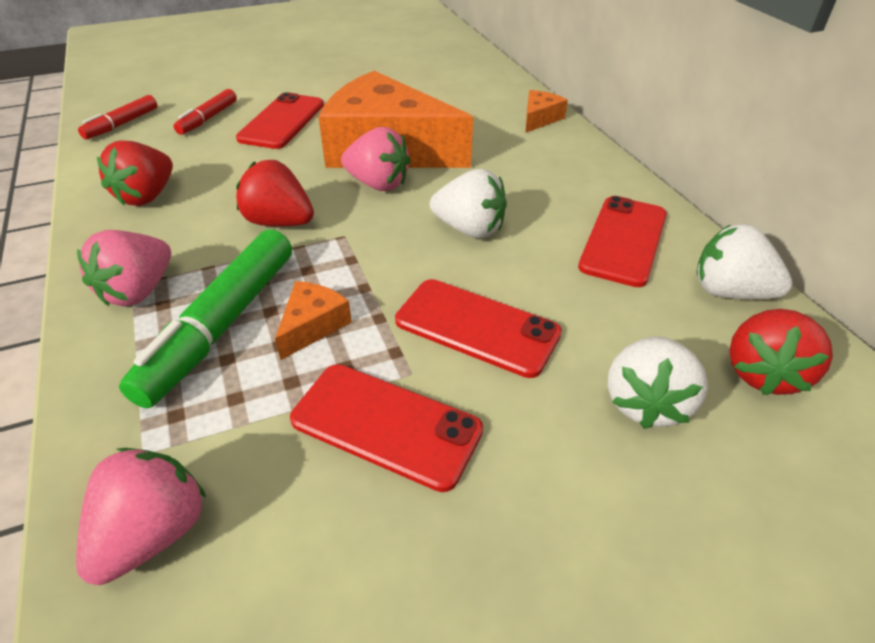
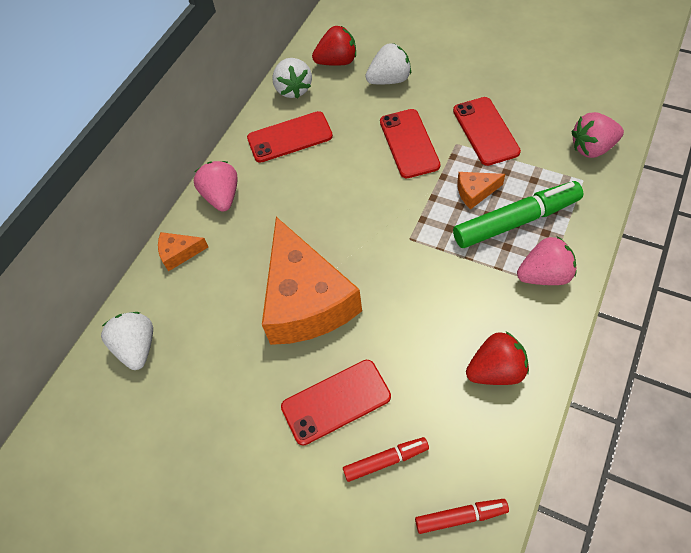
camera: 125 degrees left, 15 degrees up
red strawberry [236,160,314,227] -> none
pink strawberry [341,127,411,191] -> pink strawberry moved to [194,161,237,212]
white strawberry [430,169,507,239] -> white strawberry moved to [101,312,153,370]

